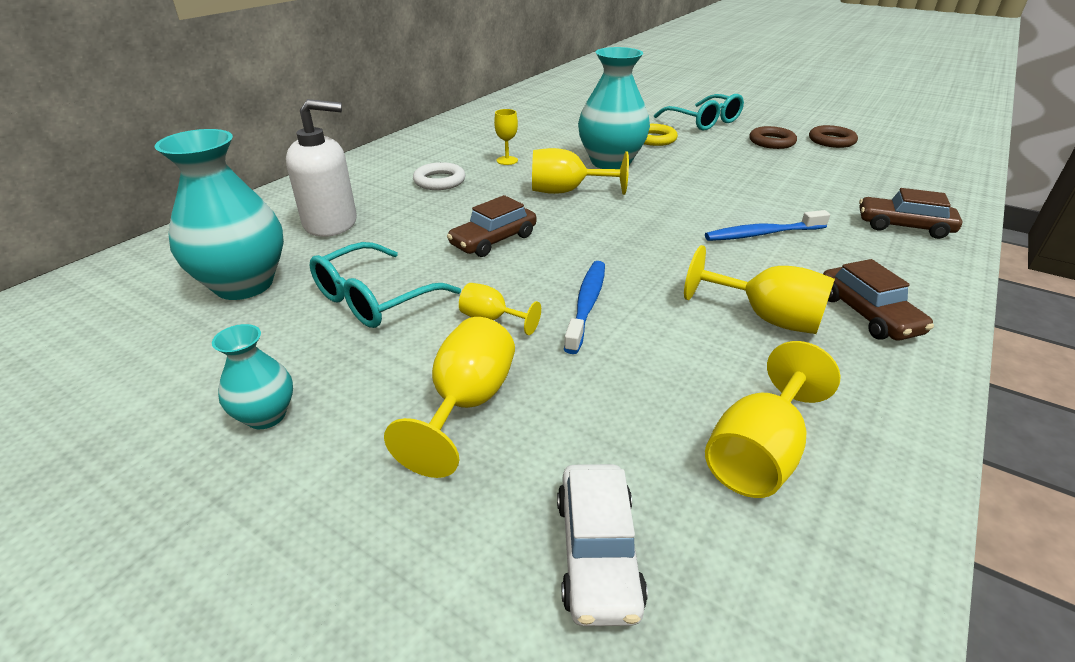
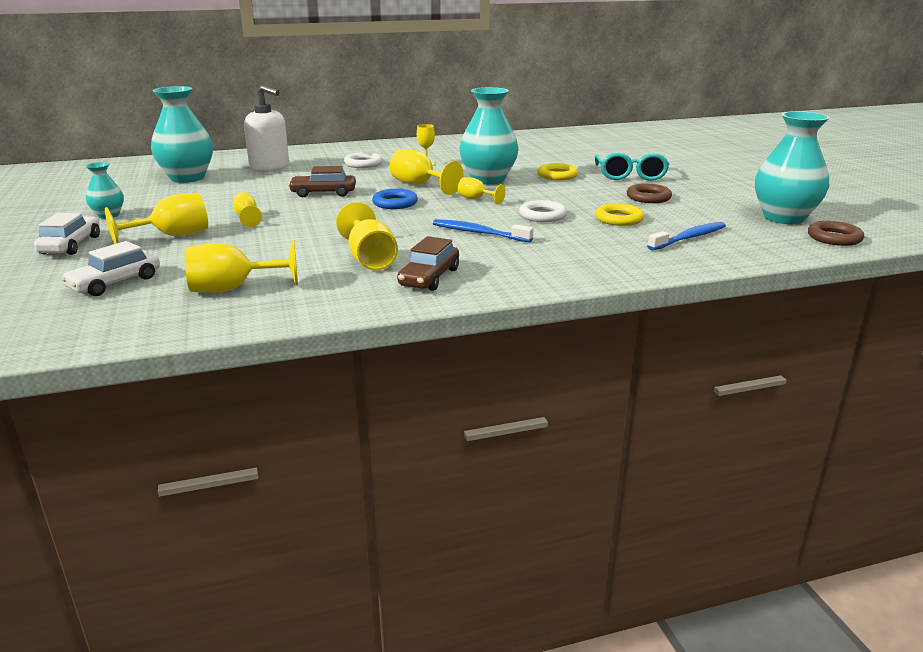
camera: 40 degrees right, 10 degrees down
turquoise glasses [309,242,461,328] -> none
blue toothbrush [564,261,605,354] -> blue toothbrush moved to [647,222,726,251]
brown ring [809,125,858,148] -> brown ring moved to [808,221,864,246]
brown car [859,188,962,239] -> none
none -> white car [34,213,100,255]
none -> blue ring [372,189,418,209]
none -> yellow goblet [458,177,505,205]
none -> white ring [519,200,567,222]
none -> yellow ring [595,203,644,226]
none -> turquoise vase [755,111,830,224]

